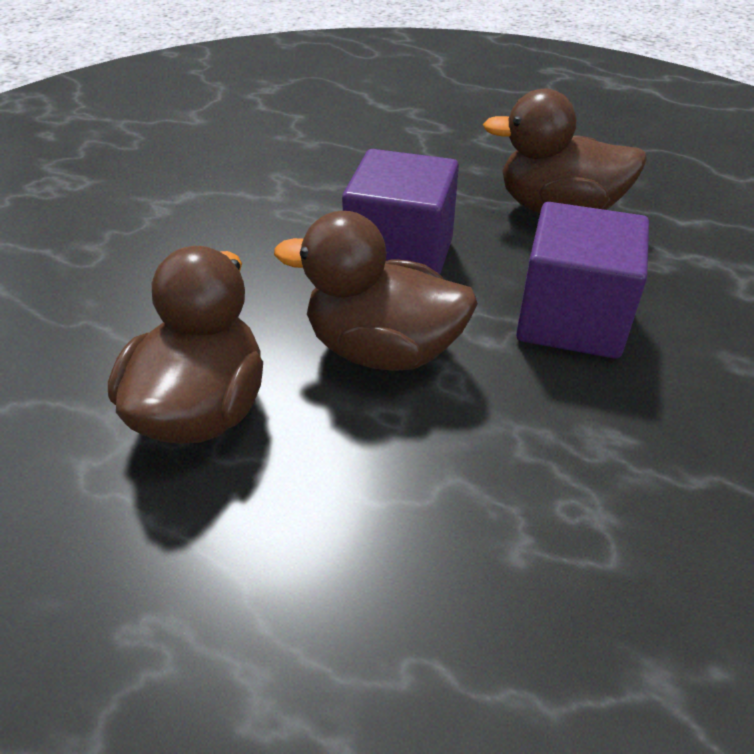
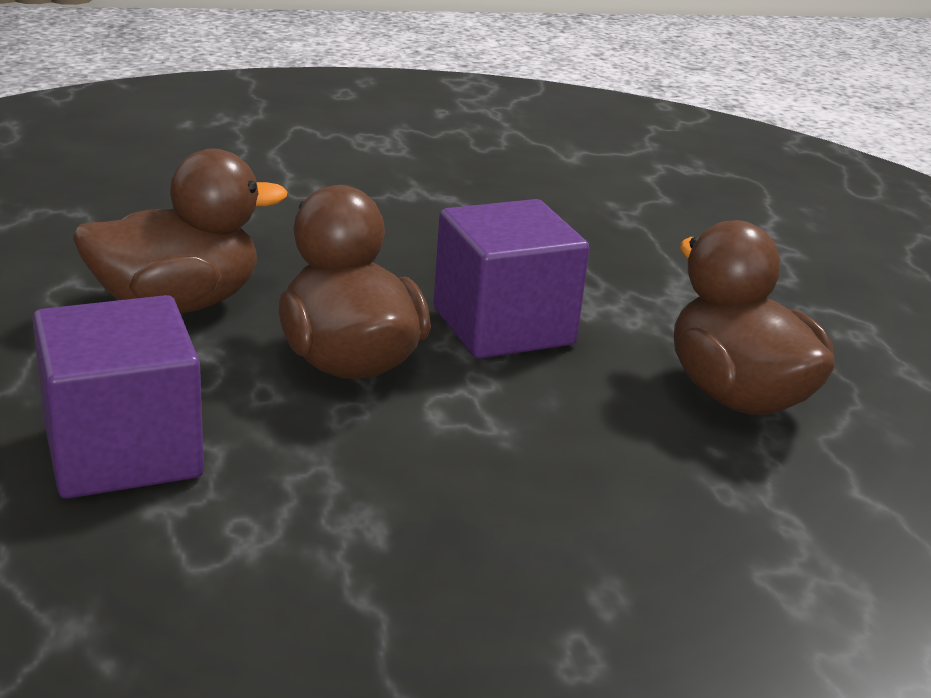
camera: 50 degrees right, 15 degrees down
purple cube [516,202,649,359] -> purple cube moved to [33,295,204,499]

